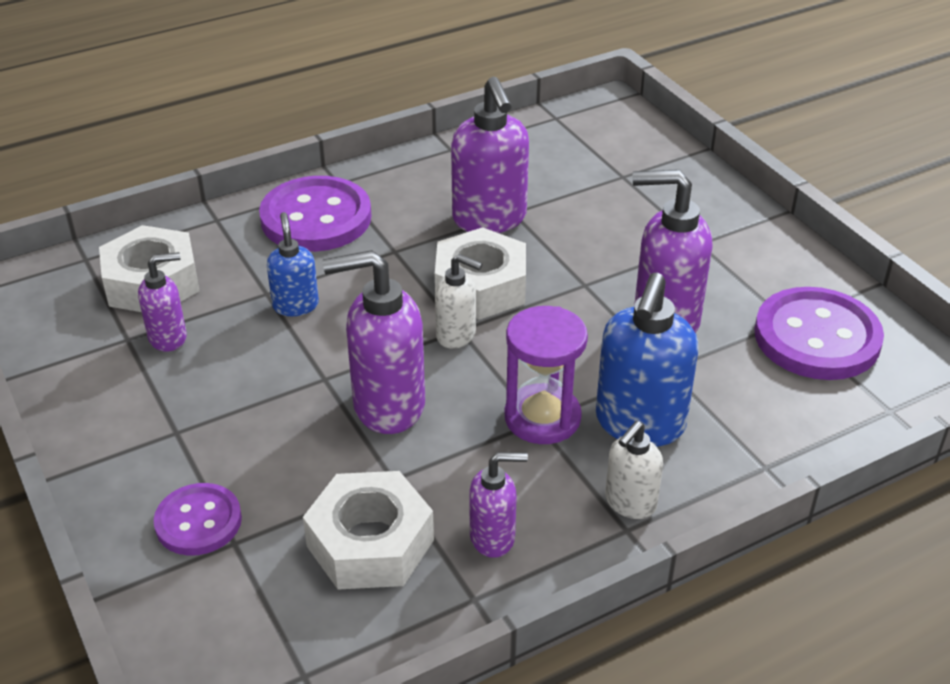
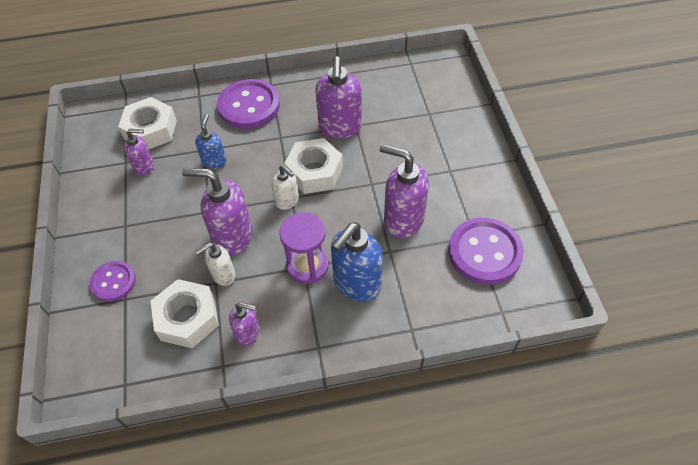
camera: 20 degrees right, 15 degrees up
white soap dispenser [605,421,663,519] -> white soap dispenser moved to [195,243,235,286]

